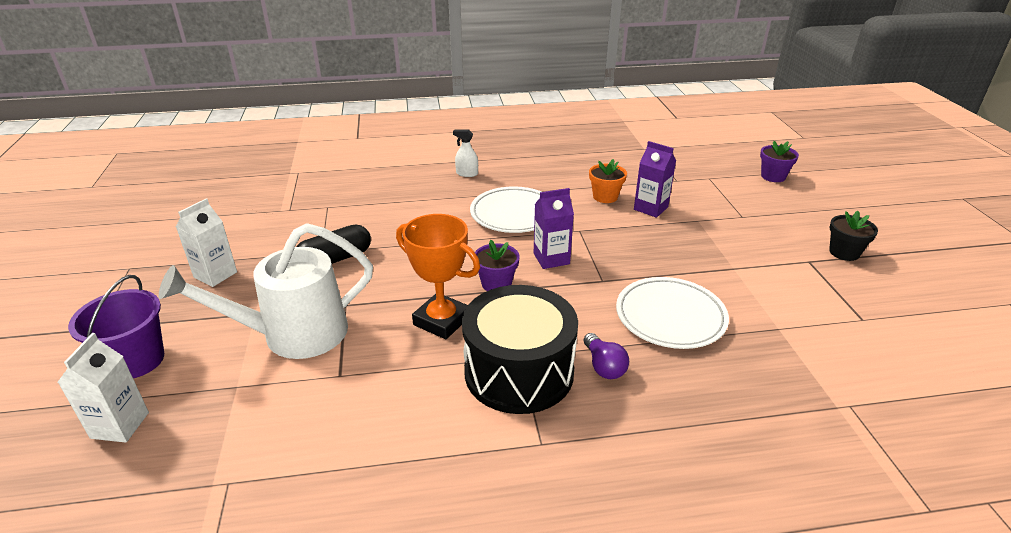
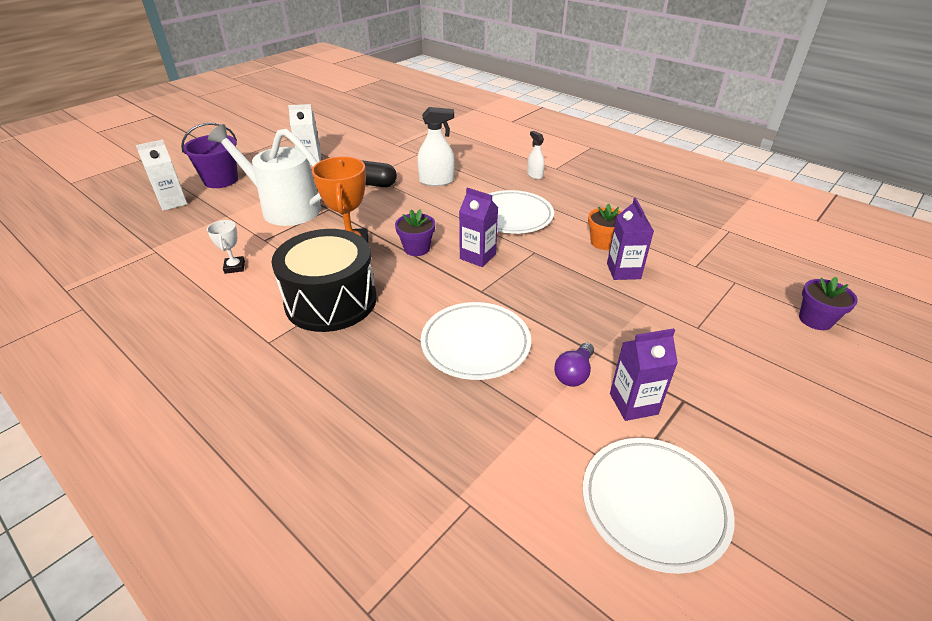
camera: 50 degrees right, 5 degrees up
purple light bulb [584,333,629,379] -> purple light bulb moved to [554,343,594,387]
black flower pot [829,211,878,261] -> none
none -> white trophy [207,220,245,274]
none -> white spray bottle [417,107,455,186]
none -> white plate [582,438,735,574]
none -> purple carton [610,328,678,421]

